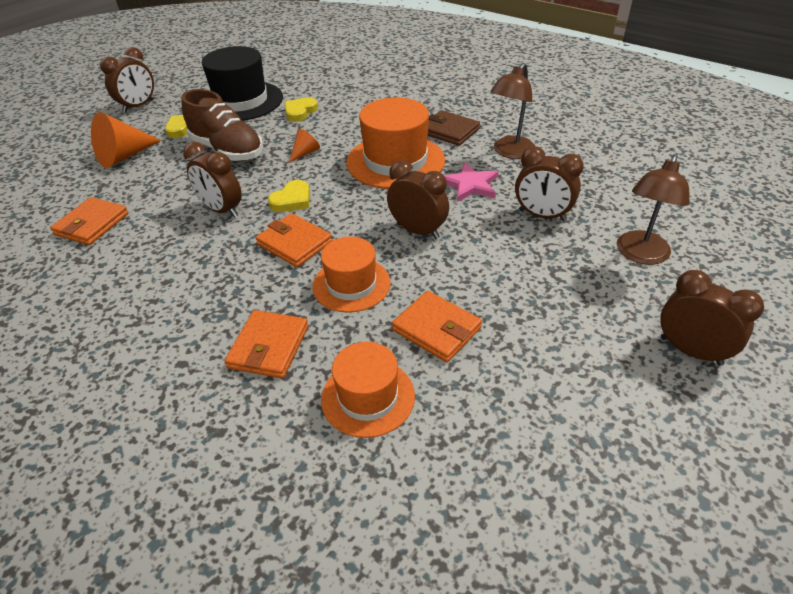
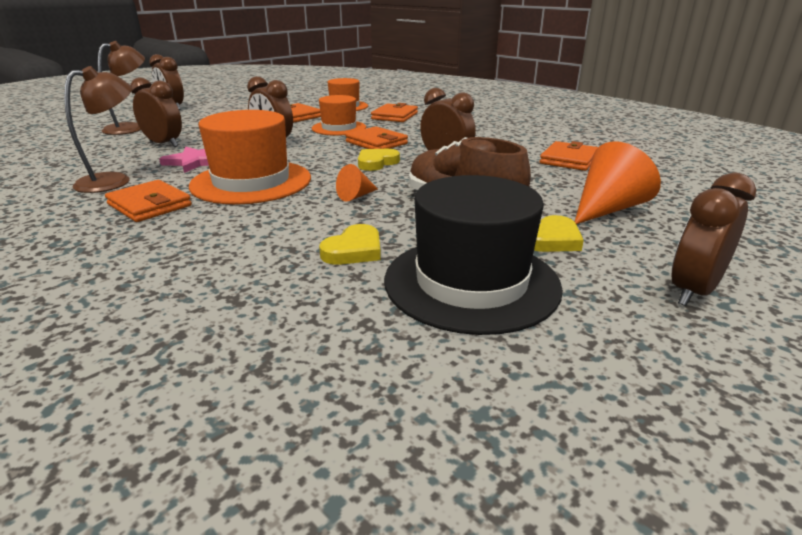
camera: 175 degrees left, 15 degrees down
brown wallet [428,110,480,146] -> orange wallet [105,180,192,222]

